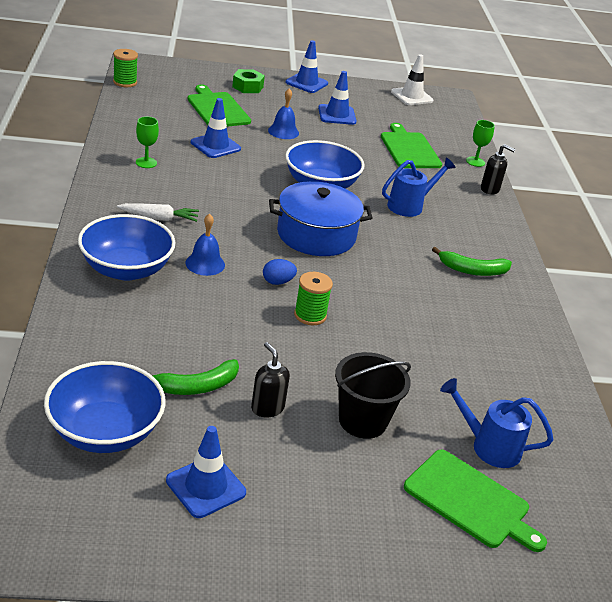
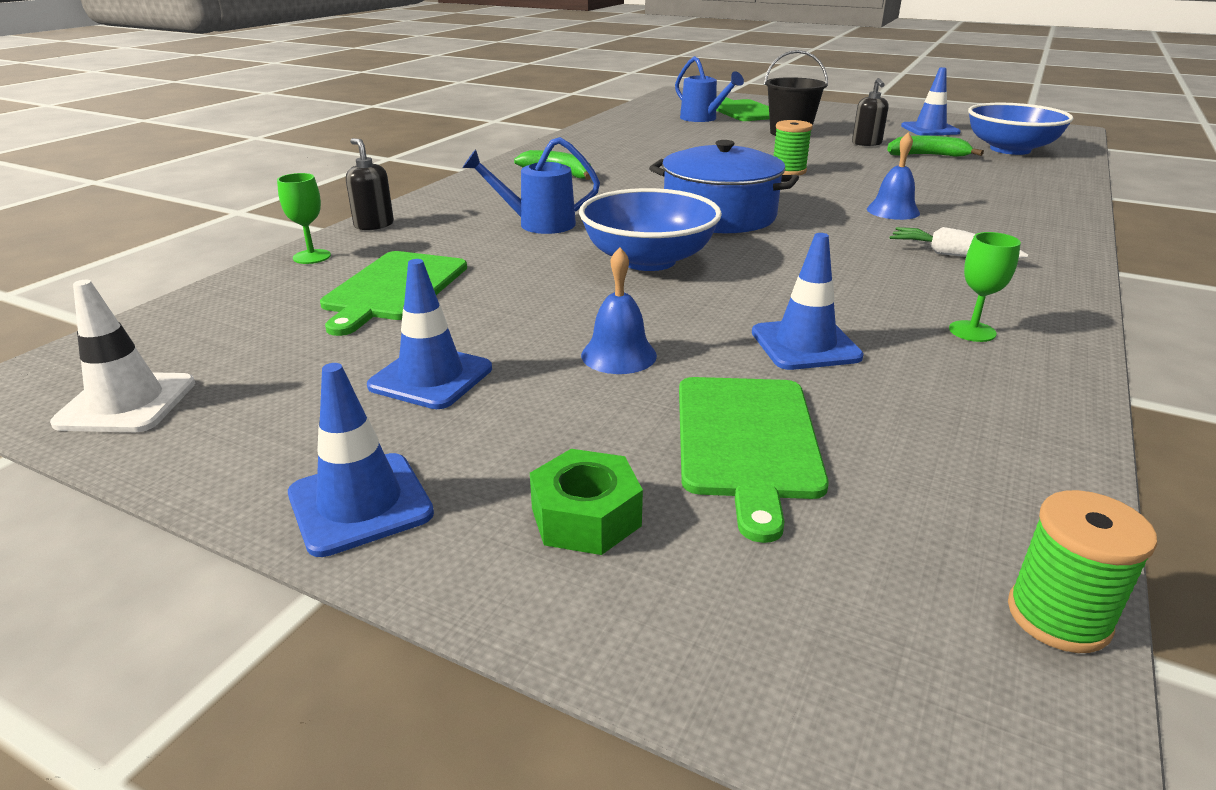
camera: 145 degrees left, 5 degrees down
blue bowl [78,214,176,281] -> none
blue egg [263,259,297,285] -> none

